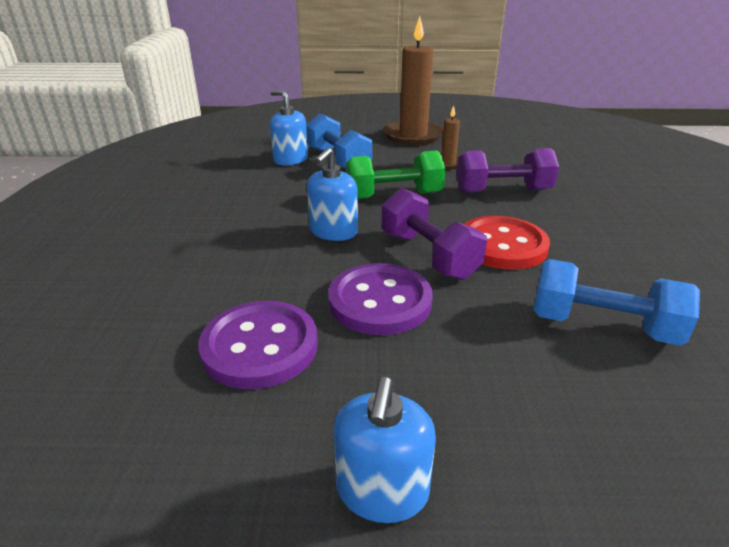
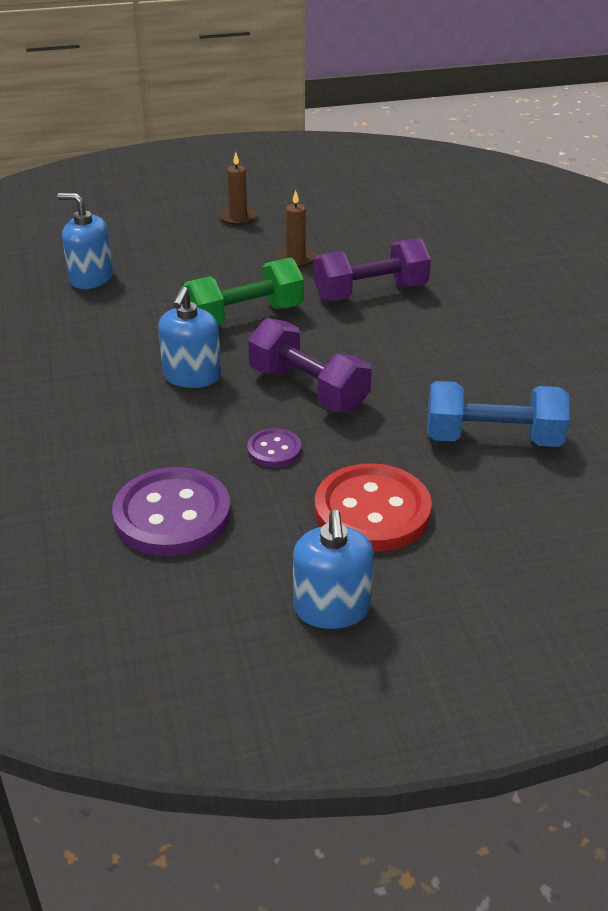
camera: 15 degrees left, 5 degrees up
blue dumbbell [306,113,372,168] -> none
purple button [328,263,433,335] -> purple button [247,428,301,467], size x0.50
brown candle [383,16,444,145] -> brown candle [219,152,258,226], size x0.47
red button [465,216,550,270] -> red button moved to [315,463,432,552]

